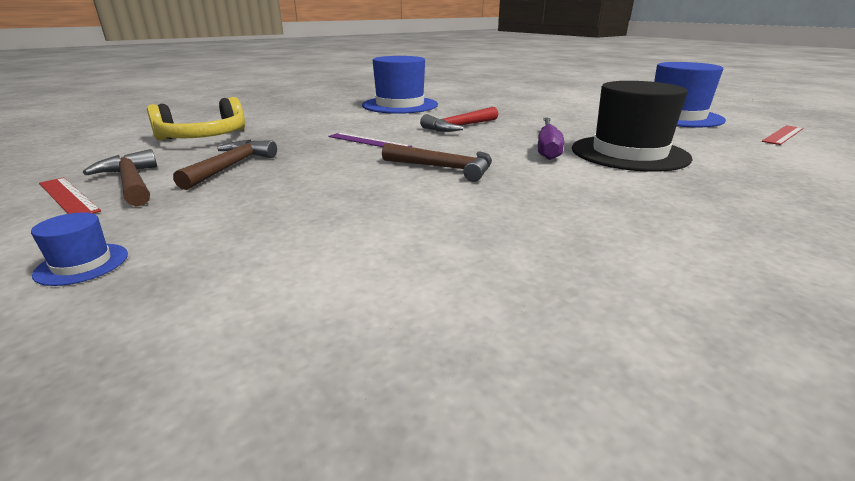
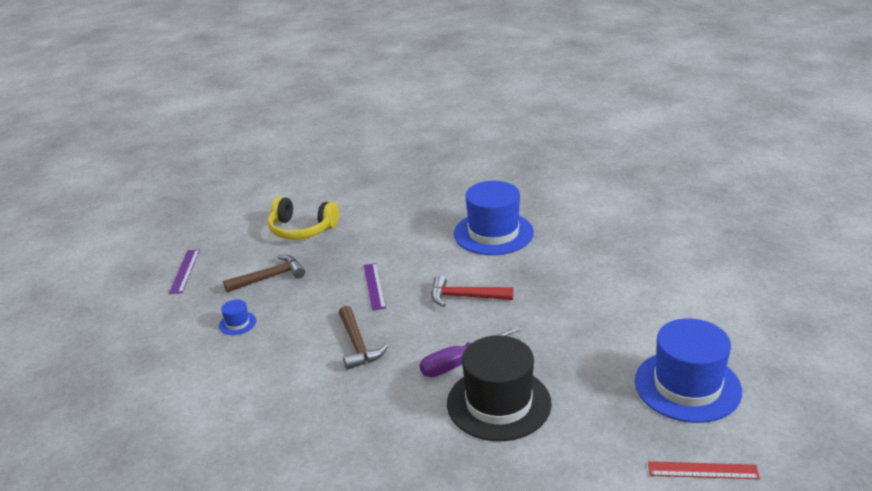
camera: 50 degrees right, 5 degrees up
blue hat [31,212,128,286] -> blue hat moved to [219,299,256,335]
red ruler [39,177,101,214] -> purple ruler [169,250,200,294]
brown hammer [83,149,157,207] -> none

